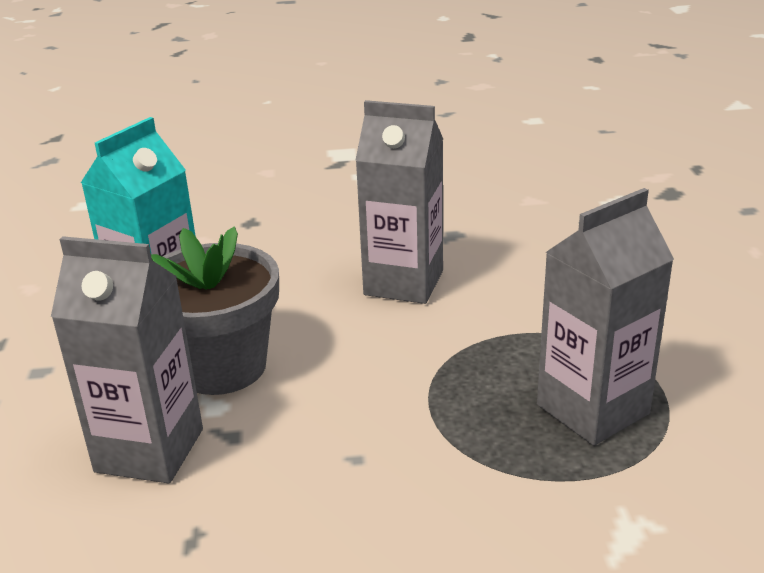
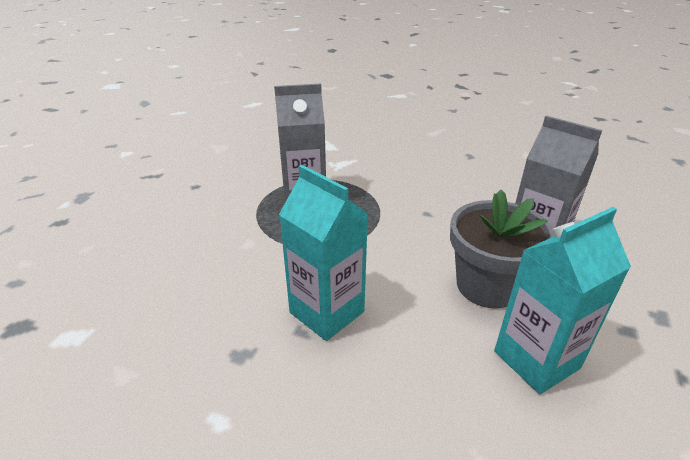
camera: 155 degrees left, 5 degrees up
grey carton [355,100,443,304] -> turquoise carton [279,165,368,341]

